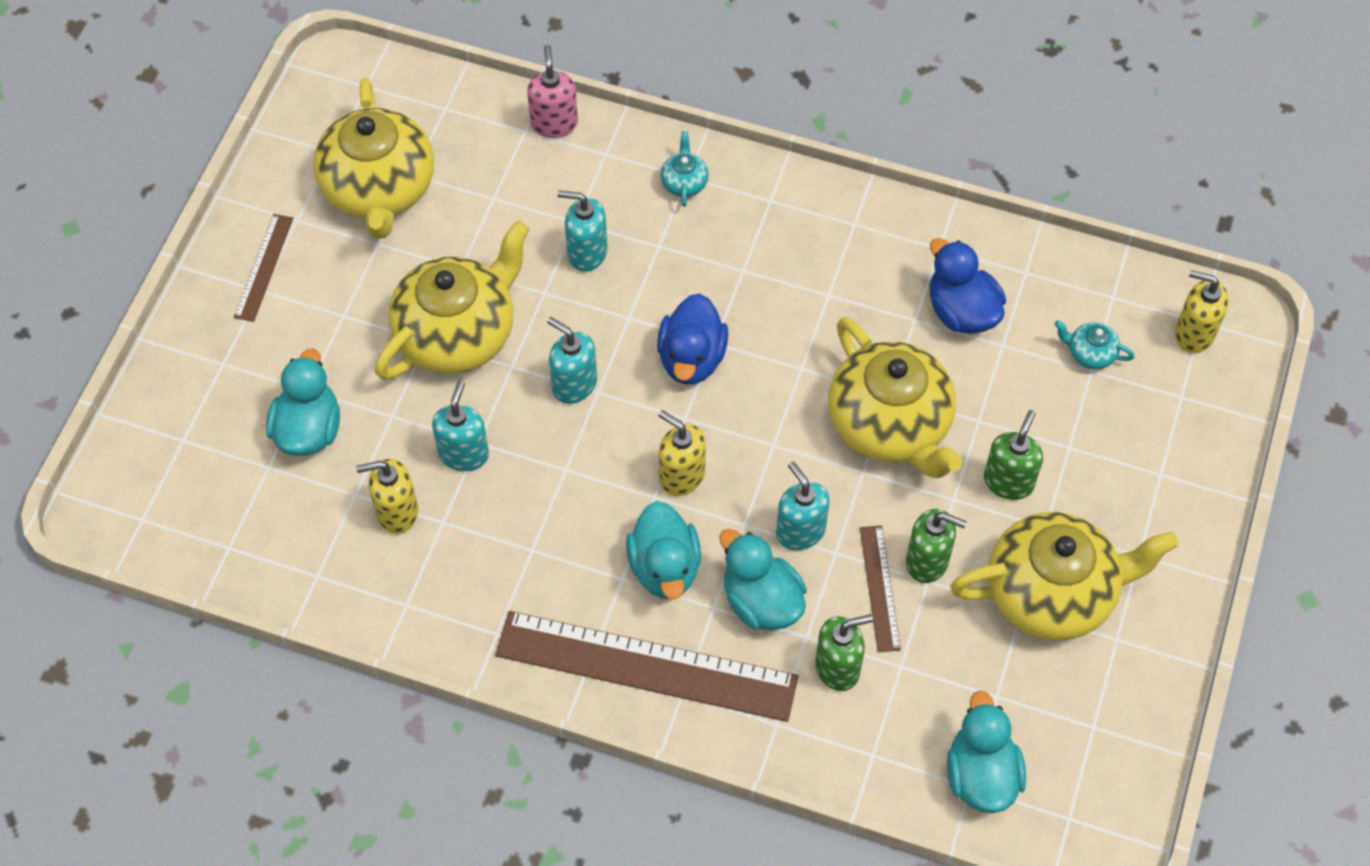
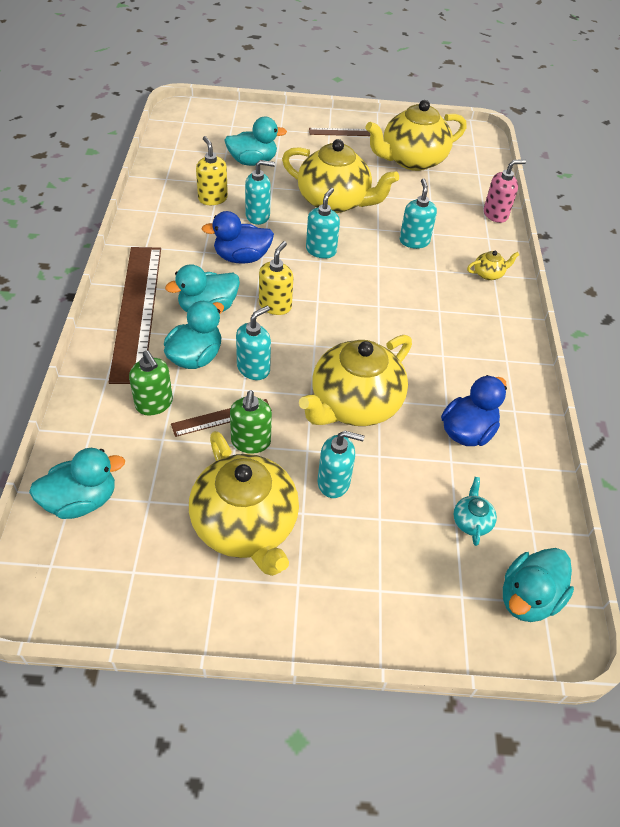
camera: 70 degrees right, 10 degrees down
blue duck [657,293,728,385] -> blue duck moved to [202,211,274,264]
turquoise teapot [660,131,709,207] -> yellow teapot [467,251,519,280]
green soap dispenser [984,410,1043,500] -> turquoise soap dispenser [317,431,364,498]
yellow soap dispenser [1175,270,1229,353] -> turquoise duck [503,548,574,622]

